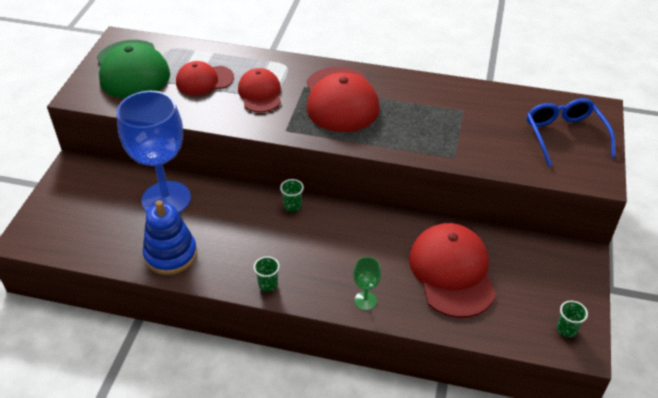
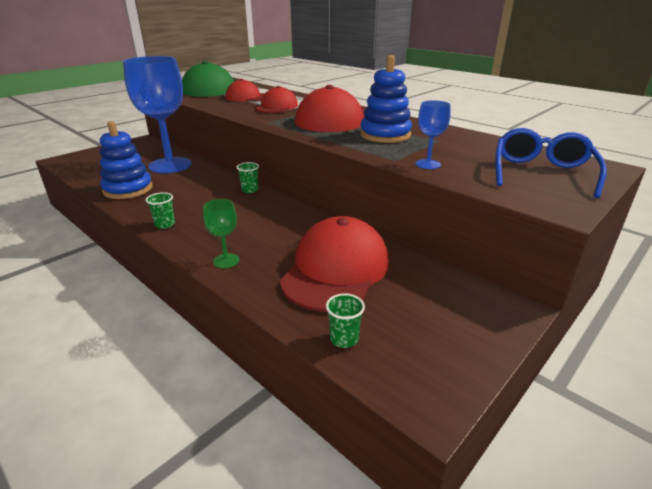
camera: 30 degrees right, 15 degrees down
green cup [557,301,588,337] -> green cup moved to [326,293,365,348]
none -> blue stacking toy [360,55,412,143]
none -> blue goblet [416,100,451,169]

